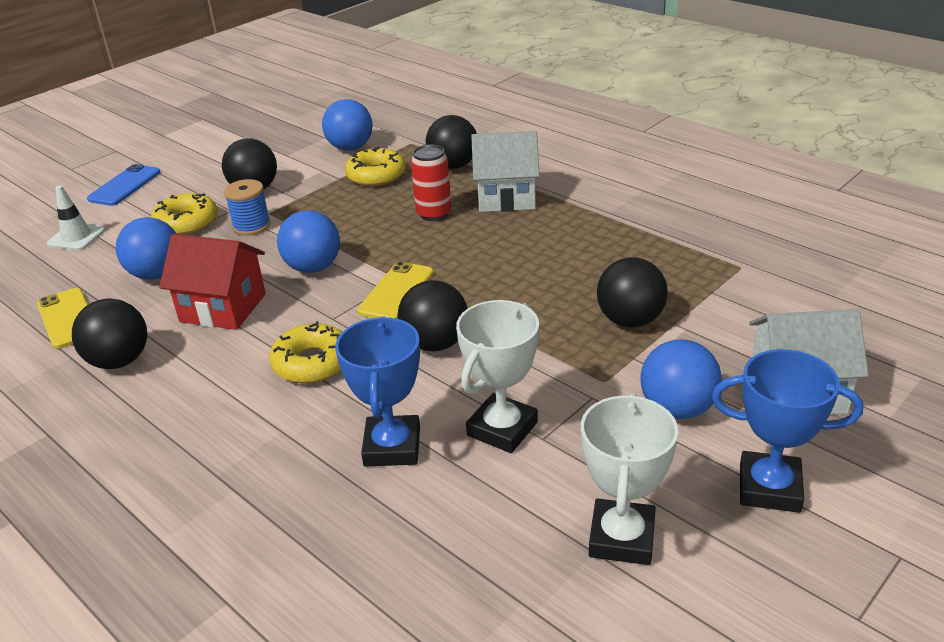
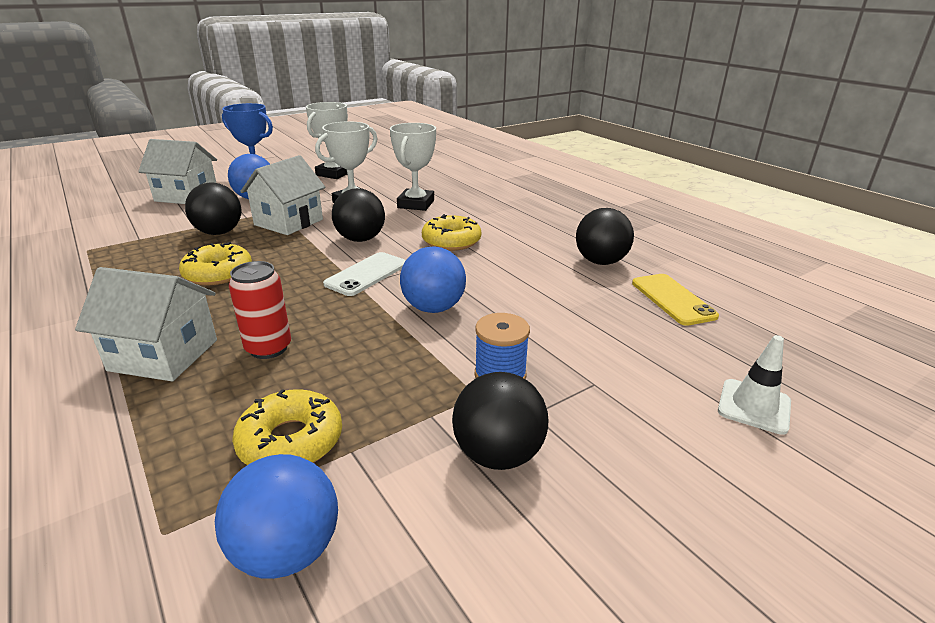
camera: 170 degrees left, 5 degrees down
blue phone [87,164,160,206] -> none
blue ball [116,217,176,279] -> none
yellow donut [151,193,218,235] -> yellow donut moved to [179,242,252,285]
red house [159,234,266,330] -> none
blue trophy [335,317,420,467] -> white trophy [390,123,436,211]
yellow phone [357,261,434,319] -> white phone [323,252,406,296]
black ball [426,115,477,169] -> none
none -> white house [240,155,325,235]

